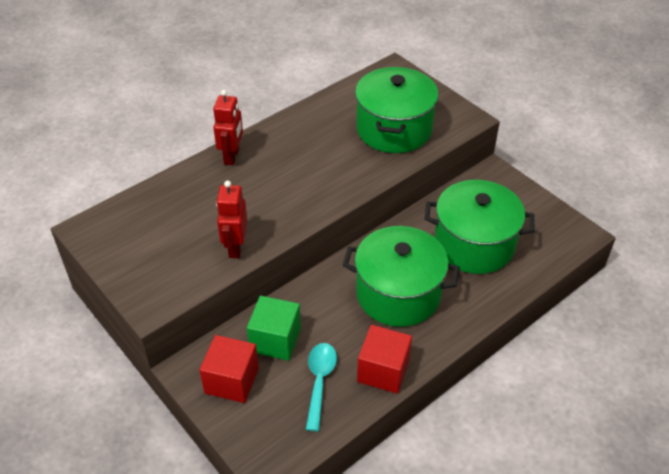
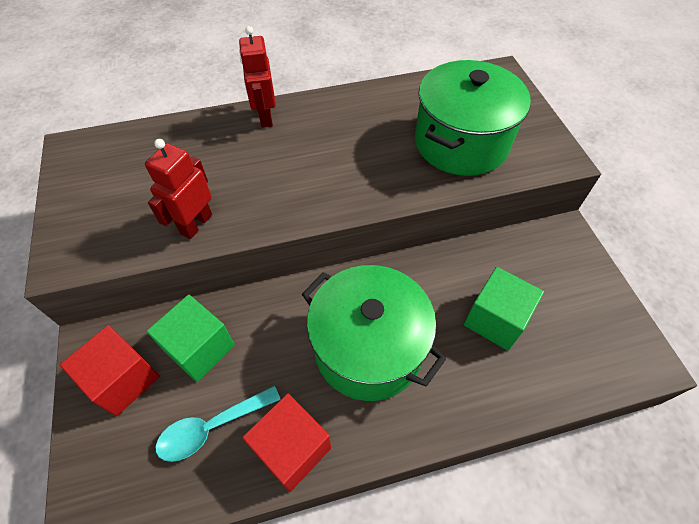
camera: 25 degrees right, 10 degrees up
red robot [213,90,243,165] -> red robot turned 135 degrees clockwise [239,26,276,128]
turquoise spoon [306,343,337,431] -> turquoise spoon turned 150 degrees counterclockwise [155,386,281,462]
green pot [425,180,534,274] -> green cube [464,267,544,351]

